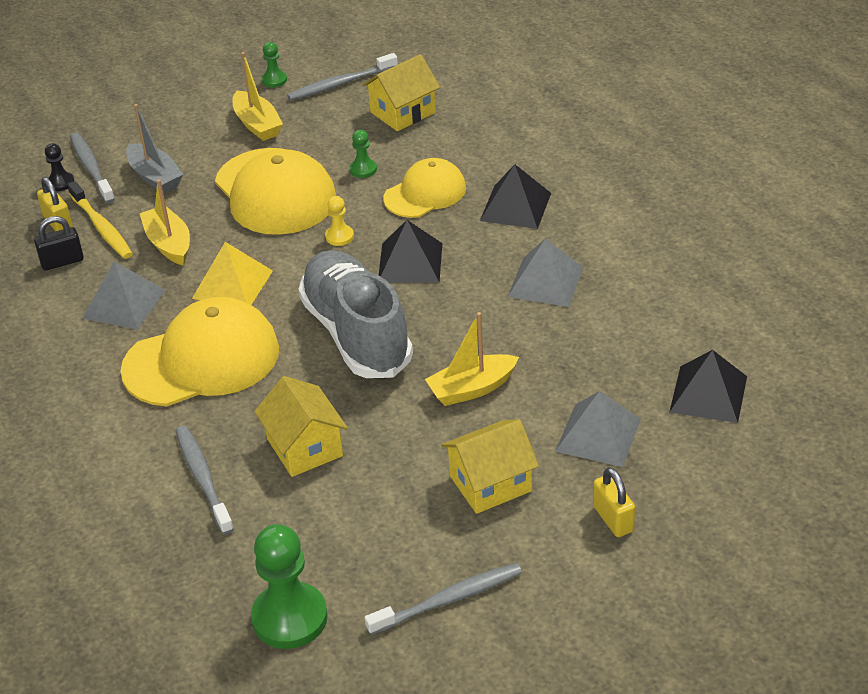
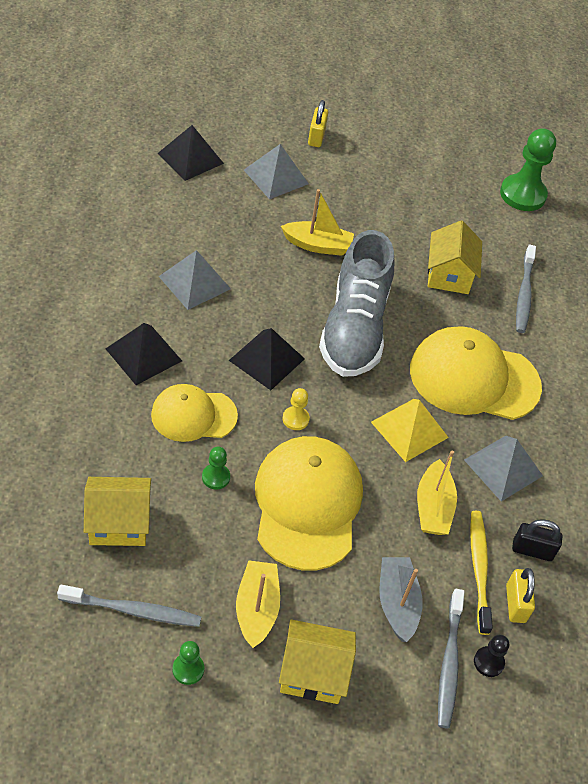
camera: 155 degrees left, 10 degrees up
grey toothbrush [365,563,522,635] -> none
yellow house [441,419,539,514] -> yellow house moved to [279,620,356,704]

